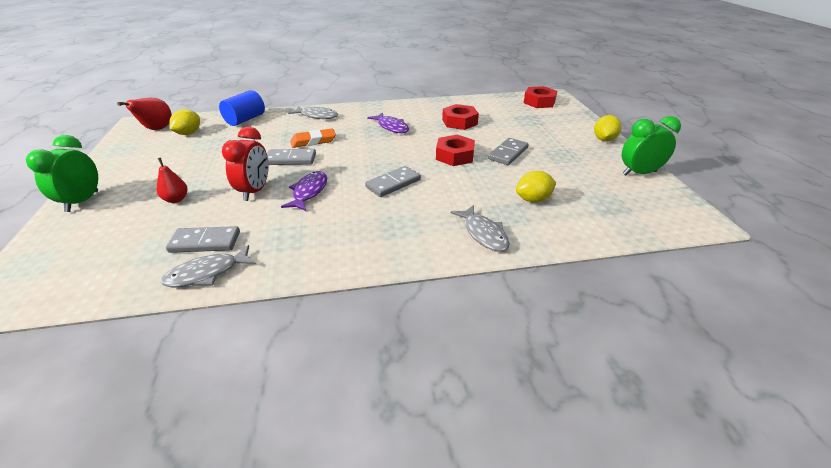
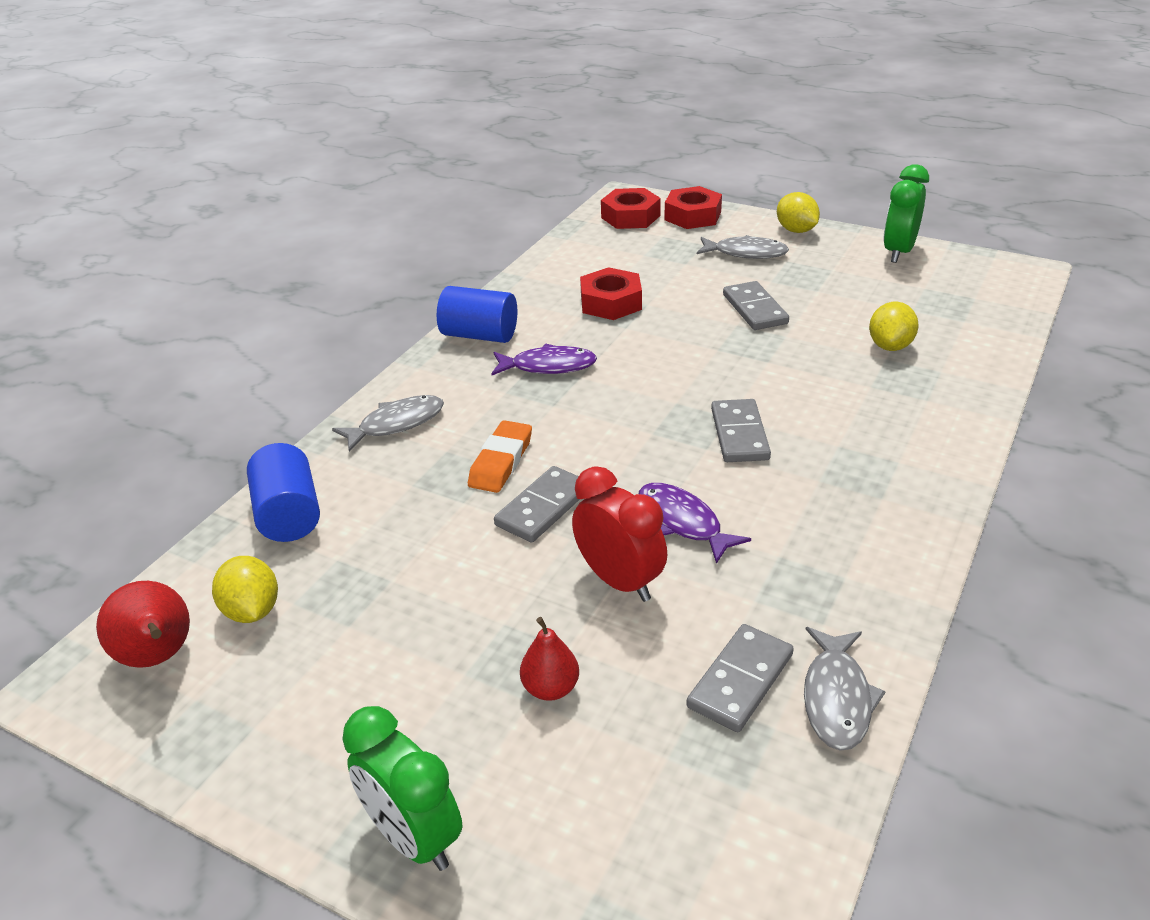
camera: 50 degrees left, 0 degrees up
red nut [436,135,475,166] -> red nut moved to [664,186,722,229]
grey fish [451,205,510,252] -> grey fish moved to [697,235,789,259]
none -> blue cylinder [437,286,517,343]

